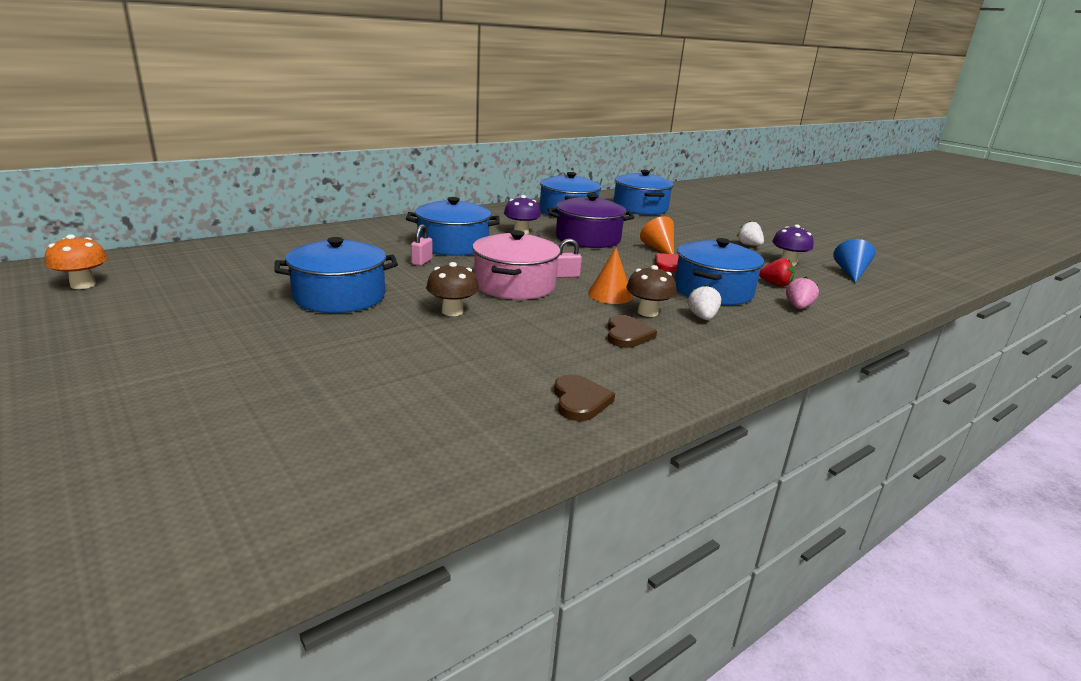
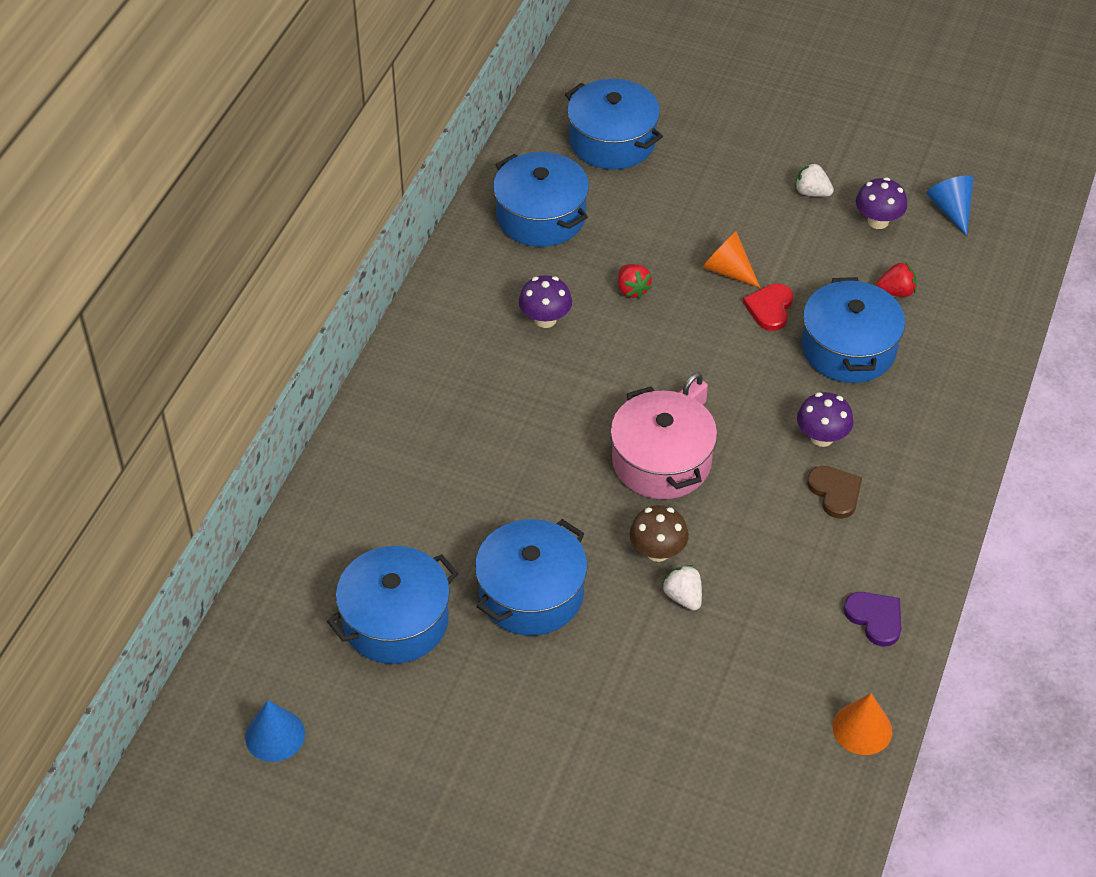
camera: 30 degrees left, 25 degrees up
orange mushroom [45,234,108,289] -> blue cone [245,700,305,762]
blue pot [406,197,500,256] -> blue pot moved to [327,546,458,664]
pink padlock [411,224,433,266] -> none
purple pot [548,194,634,248] -> red strawberry [618,264,652,299]
brown heart [554,374,615,421] -> purple heart [844,592,901,647]
orange cone [588,248,633,304] -> orange cone moved to [833,693,892,755]
brown mushroom [626,265,676,317] -> purple mushroom [797,392,854,447]
white strawberry [688,285,721,320] -> white strawberry moved to [662,565,702,611]
pink strawberry [786,277,819,309] -> none

